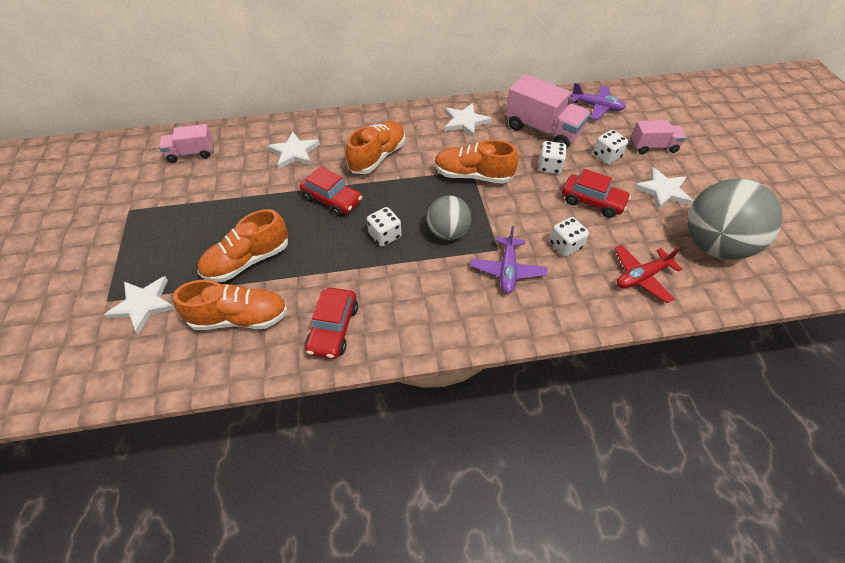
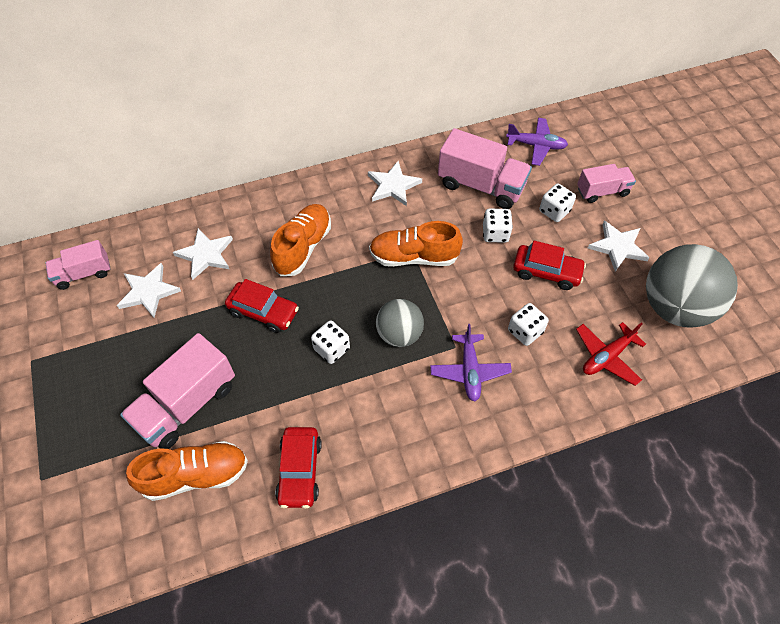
camera: 10 degrees left, 5 degrees up
white star [104,276,175,334] -> white star moved to [117,263,181,318]
orange shoe [198,209,288,282] -> pink truck [120,333,235,449]

